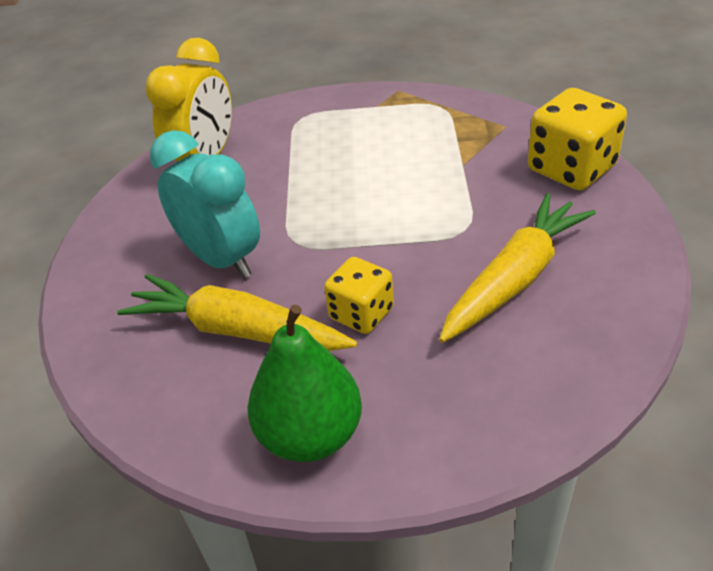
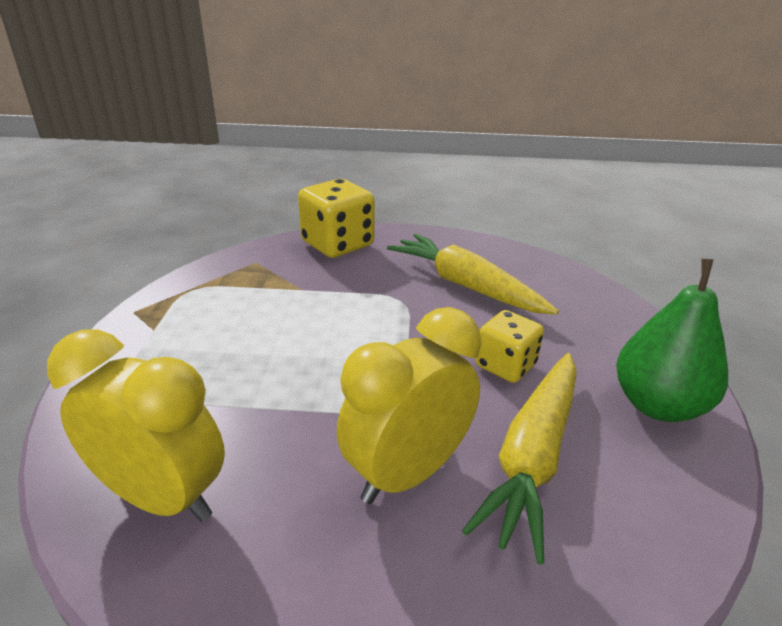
camera: 90 degrees left, 10 degrees down
turquoise clock [150,130,260,278] -> yellow clock [337,307,481,504]

